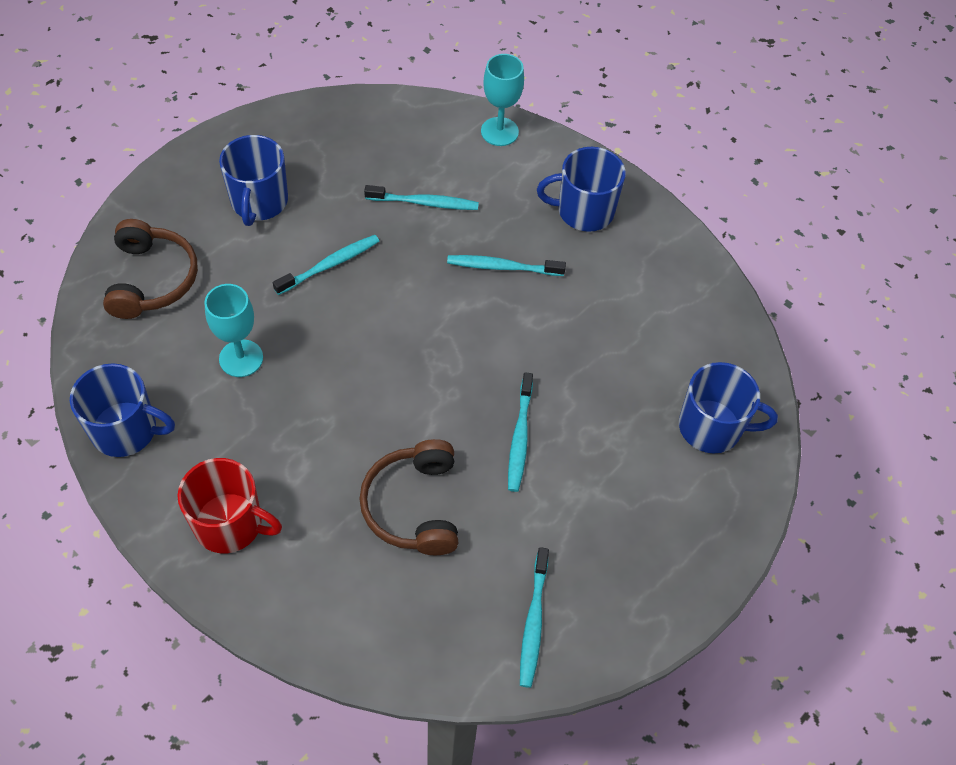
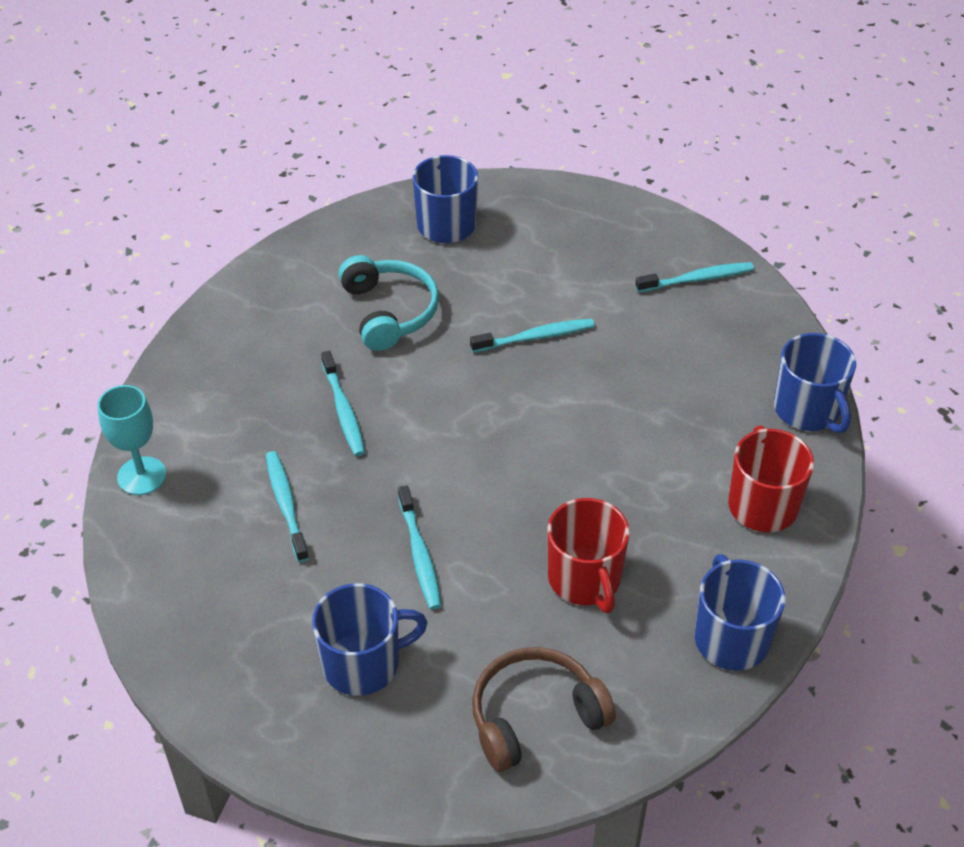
camera: 110 degrees left, 10 degrees down
turquoise goblet [205,284,263,377] -> red mug [548,498,629,613]
turquoise toothbrush [273,235,379,295] -> turquoise toothbrush turned 135 degrees counterclockwise [398,485,441,610]
brown headphones [359,439,458,555] -> none
blue mug [537,147,626,232] -> blue mug moved to [774,333,856,433]
none -> turquoise headphones [339,255,439,351]

